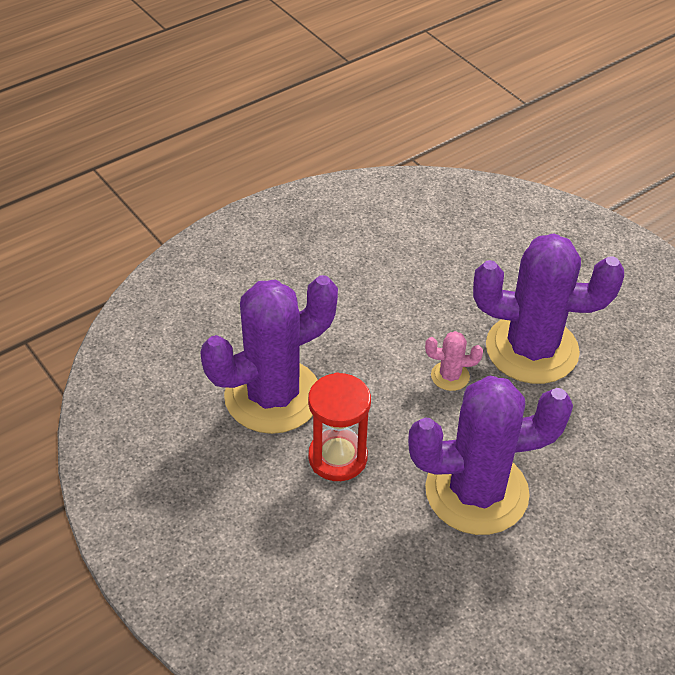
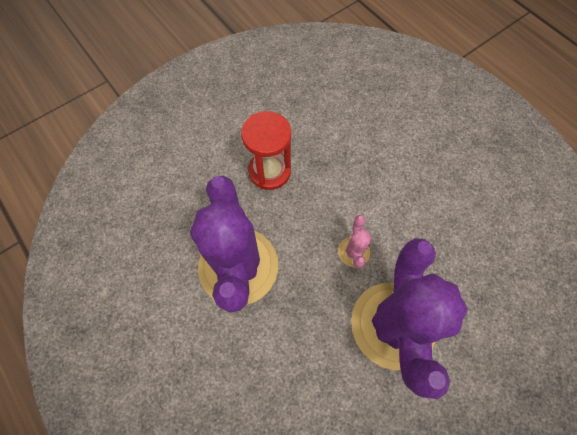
camera: 90 degrees right, 20 degrees up
purple cactus [200,275,338,434] -> none

